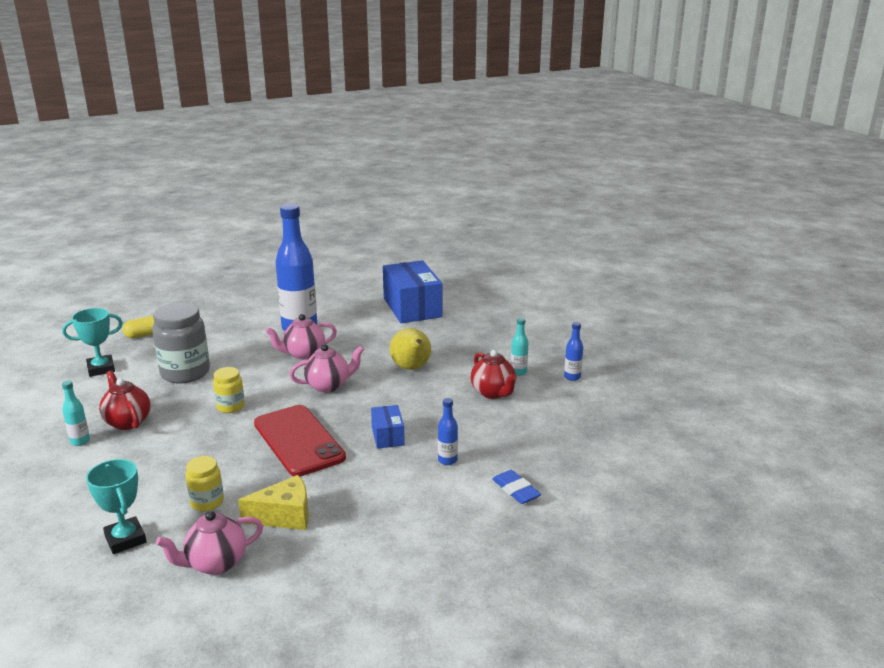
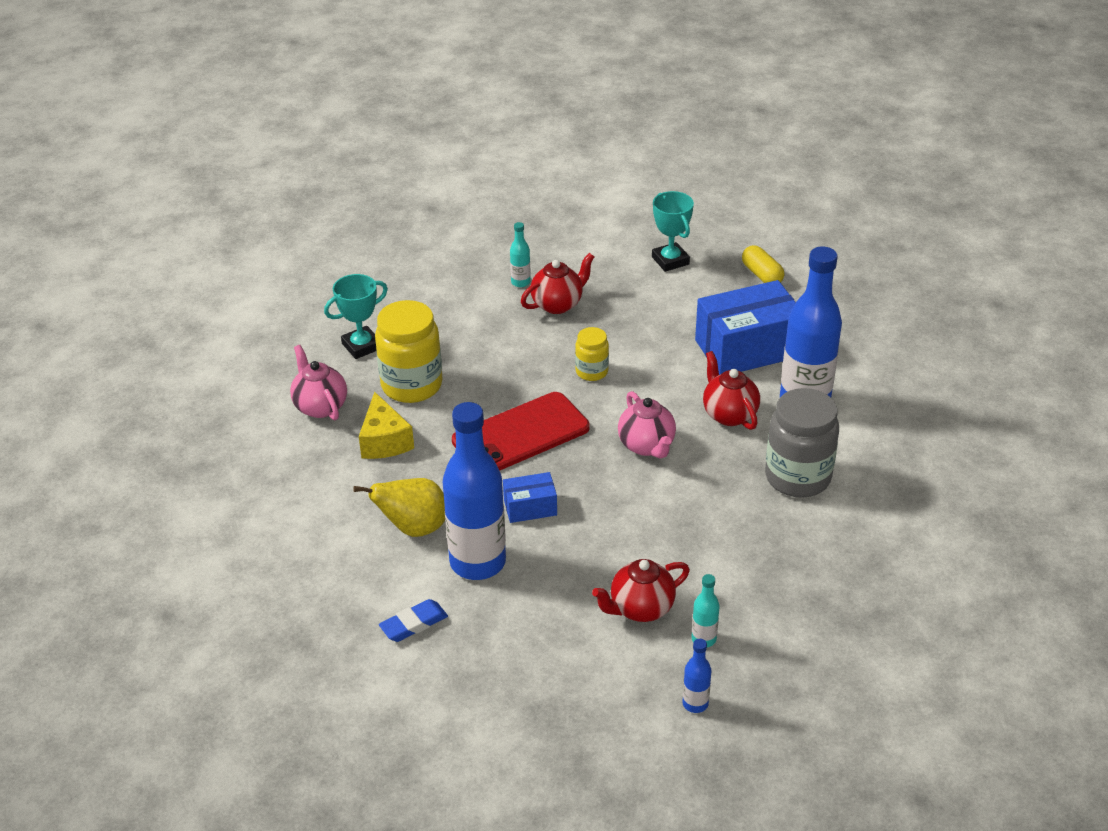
camera: 90 degrees right, 15 degrees up
grey jar [152,302,210,384] -> grey jar moved to [765,388,839,498]
yellow jar [185,456,224,511] -> yellow jar [375,300,443,403], size x1.87
pink teapot [266,314,337,360] -> red teapot [703,351,760,430]
blue box [383,260,442,323] -> blue box moved to [695,280,796,375]
yellow pear [390,328,431,370] -> yellow pear moved to [353,478,445,537]
blue bottle [438,398,458,465] -> blue bottle [443,402,506,580], size x2.37

